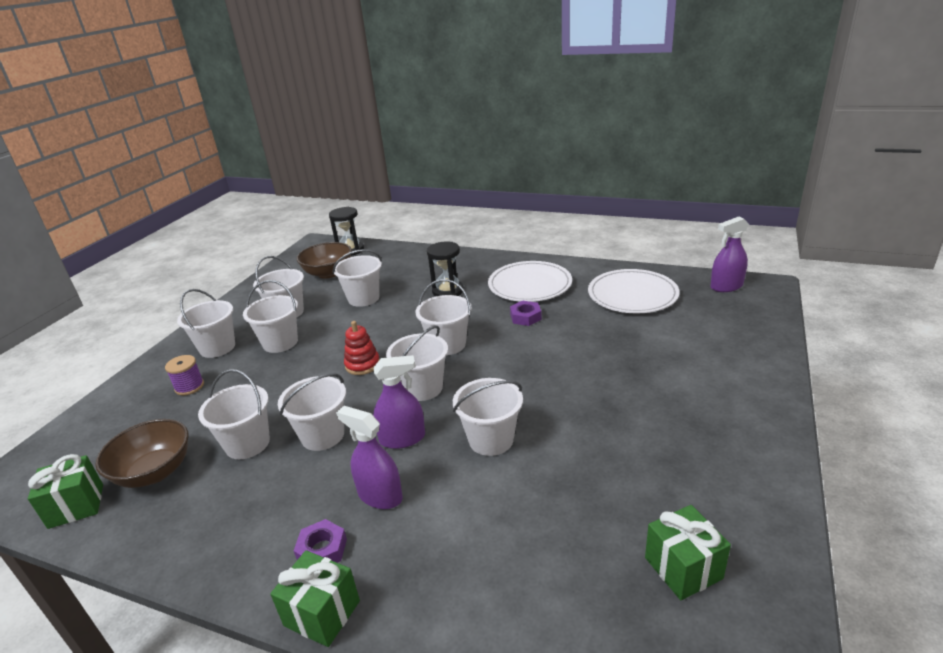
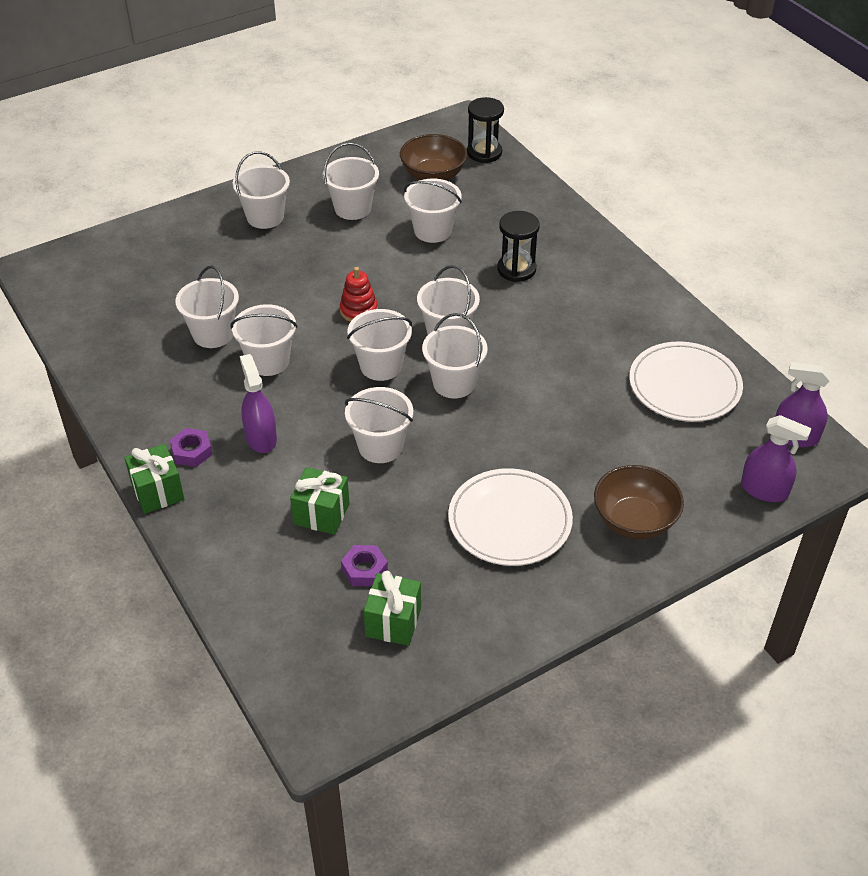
camera: 35 degrees right, 15 degrees up
green gift [28,454,103,529] -> green gift moved to [290,467,350,535]
brown bowl [95,419,189,488] -> brown bowl moved to [594,465,684,539]
purple spool [165,355,204,395] -> none
white bucket [243,280,298,353] -> white bucket moved to [422,313,488,398]
purple spray bottle [373,355,425,449] -> purple spray bottle moved to [741,415,812,502]
white plate [488,261,572,302] -> white plate moved to [448,468,573,566]
purple nut [510,301,542,326] -> purple nut moved to [341,545,388,586]

